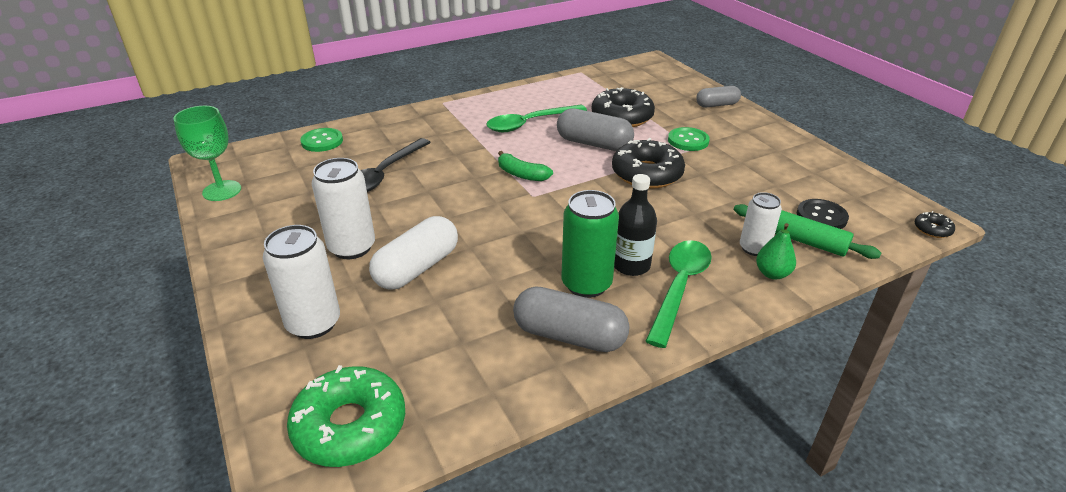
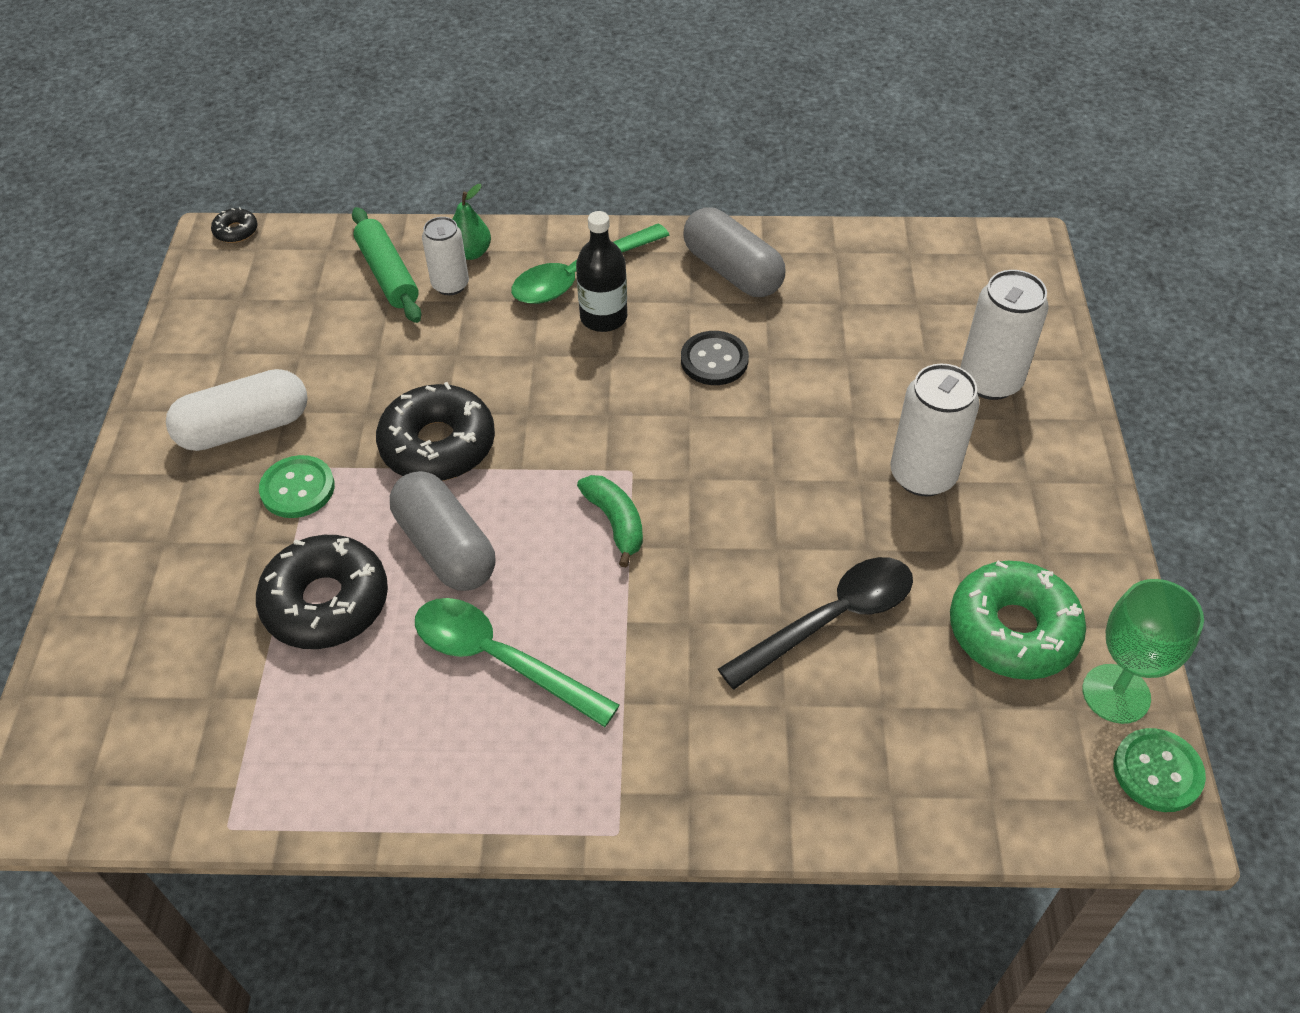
camera: 150 degrees left, 15 degrees up
green donut [287,365,405,467] -> green donut moved to [950,561,1086,680]
green button [300,128,343,152] -> green button moved to [1114,728,1206,812]
white capsule [369,216,458,290] -> white capsule moved to [166,369,308,451]
green spoon [486,105,587,132] -> green spoon turned 150 degrees counterclockwise [415,598,620,727]
green can [561,190,619,298] -> none
grey capsule [696,86,741,107] -> none
black button [797,199,849,229] -> black button moved to [681,331,749,385]

